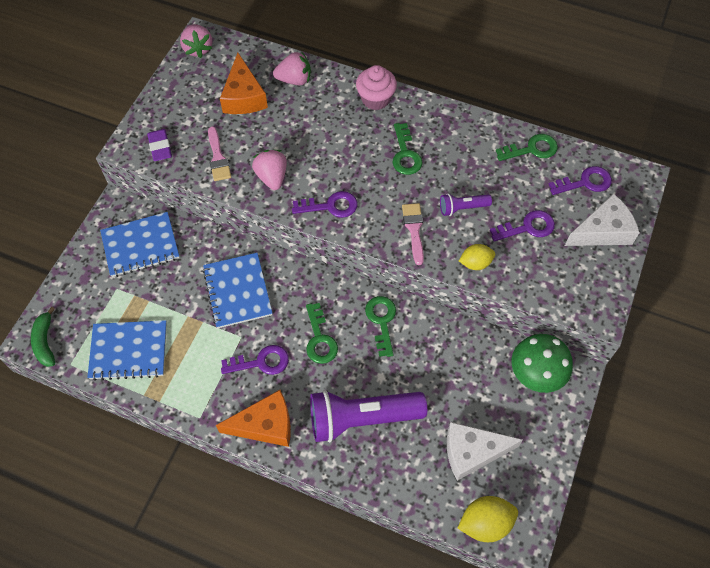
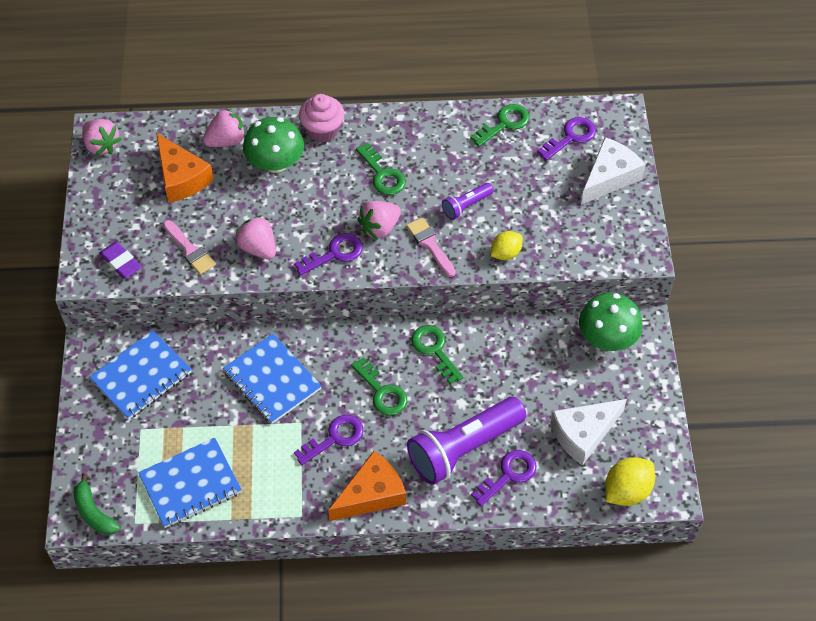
camera: 25 degrees left, 5 degrees down
purple key [490,210,555,242] -> purple key moved to [471,450,536,506]
none -> green mushroom [243,117,304,173]
none -> pink strawberry [358,201,401,240]

